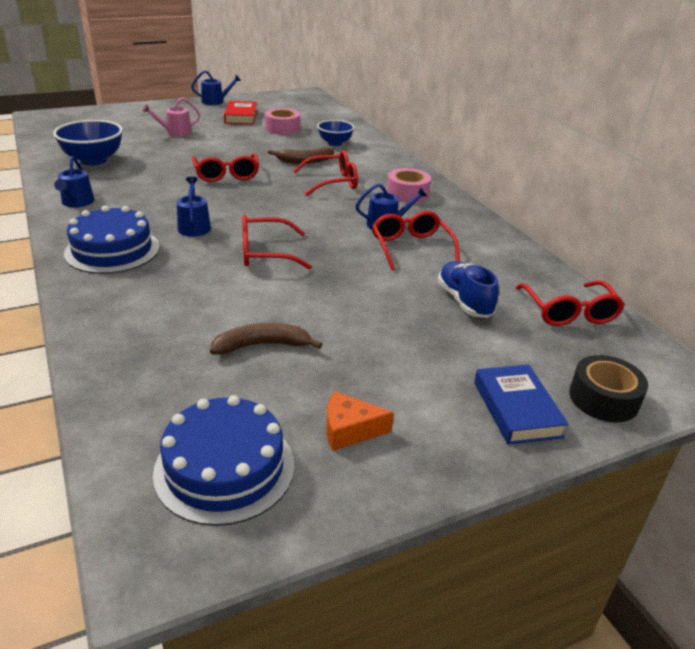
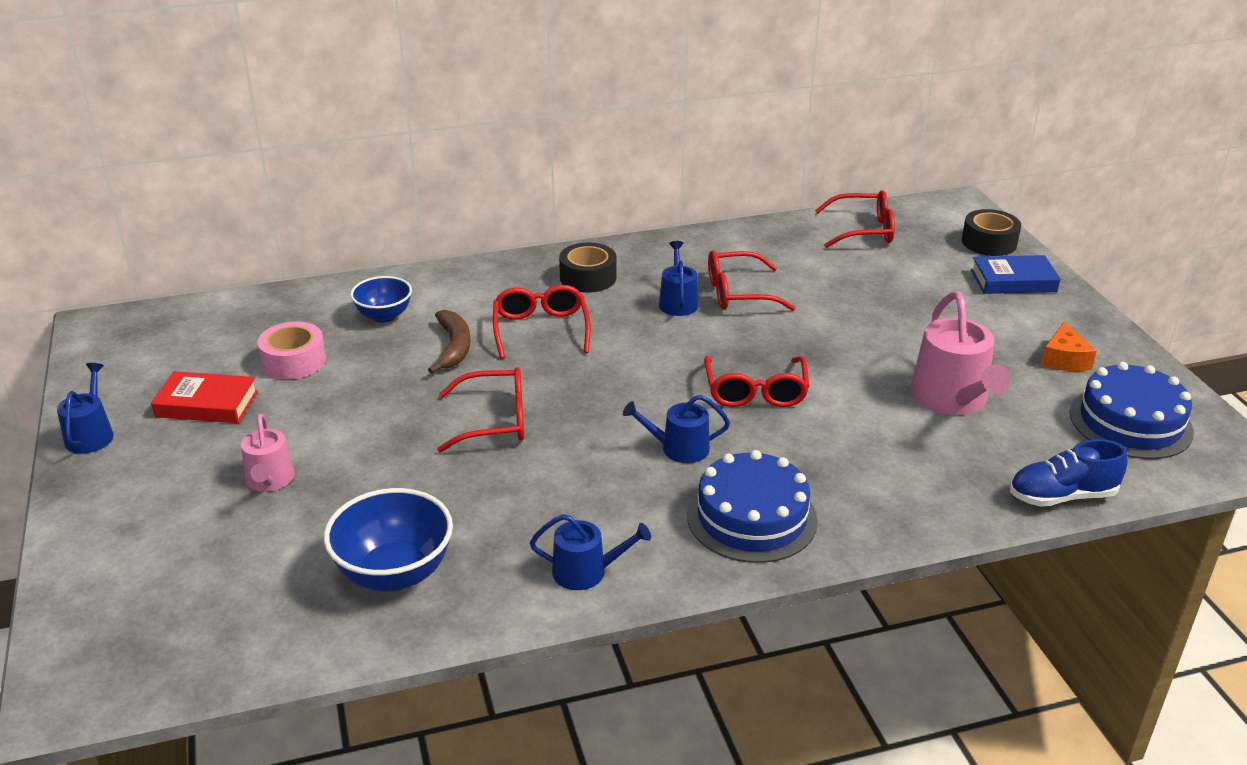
camera: 80 degrees left, 0 degrees up
brown banana [210,323,322,355] -> pink watering can [911,292,1011,415]
pink tape [387,168,431,203] -> black tape [559,242,616,293]
blue shoe [438,261,499,318] -> blue shoe moved to [1010,439,1128,507]

